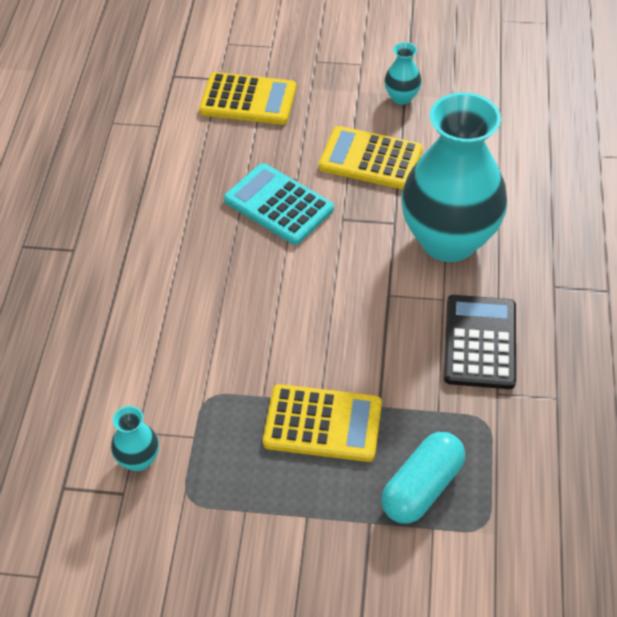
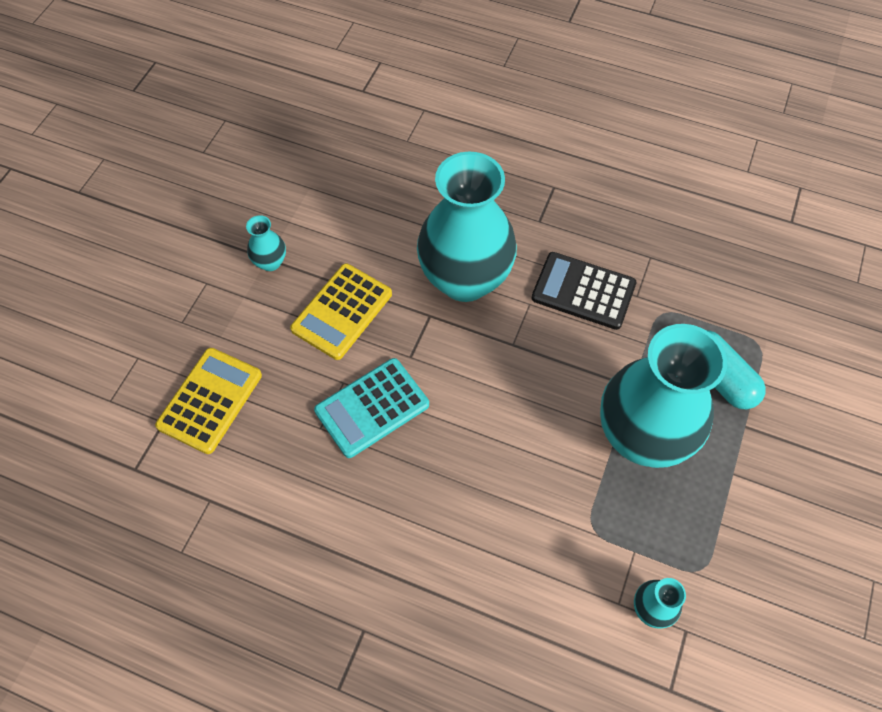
camera: 75 degrees left, 10 degrees up
yellow calculator [263,384,382,462] -> turquoise vase [600,324,727,468]

